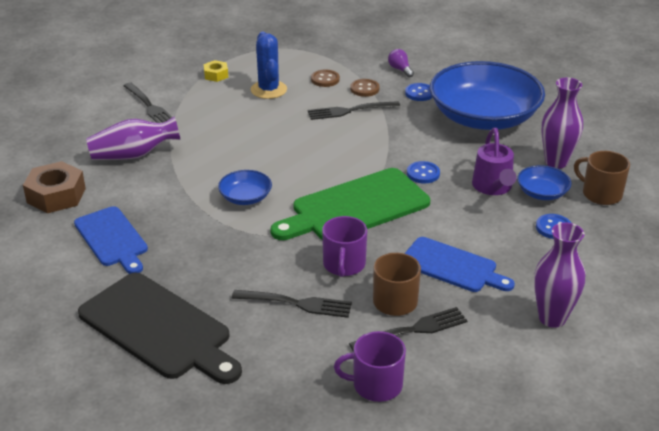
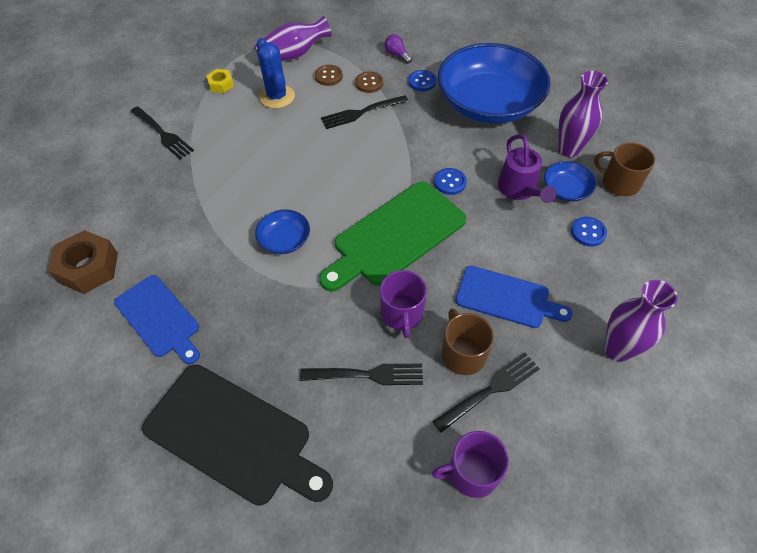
camera: 10 degrees left, 20 degrees up
purple vase [86,116,181,160] -> purple vase moved to [254,16,332,62]

